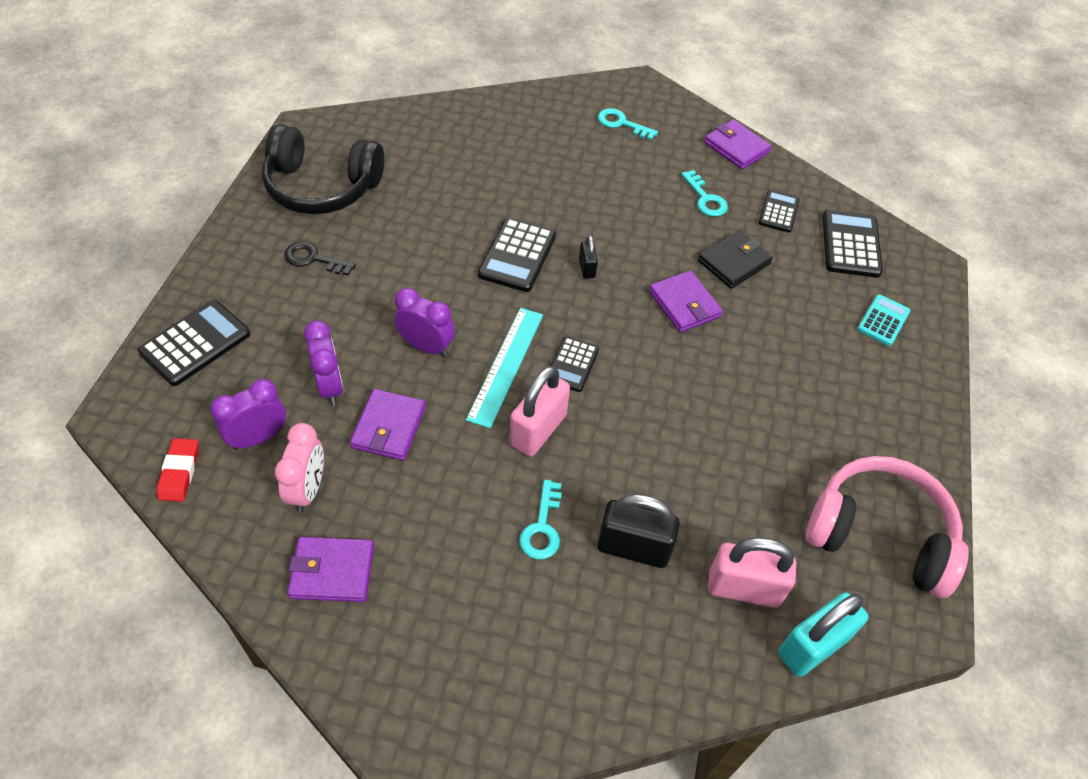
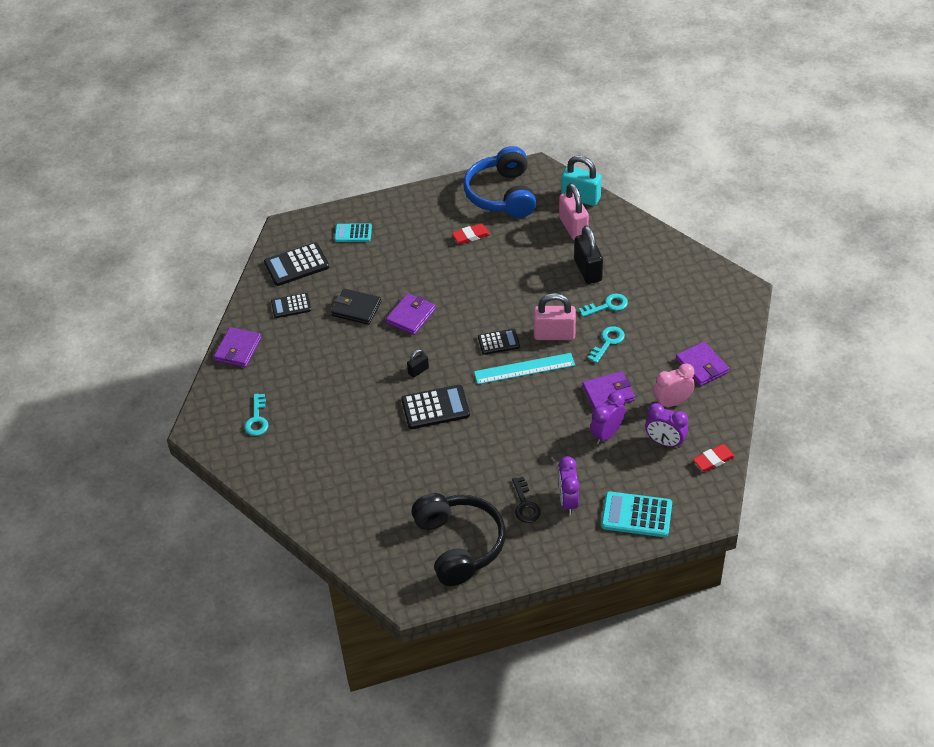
camera: 115 degrees left, 5 degrees down
black calculator [138,300,250,386] -> turquoise calculator [601,491,672,537]
purple clock [394,288,455,357] -> purple clock moved to [558,456,579,515]
turquoise key [681,170,728,217] -> turquoise key moved to [588,326,625,363]
pink headphones [806,456,969,598] -> blue headphones [464,146,536,218]
none -> red eraser [452,224,490,244]

